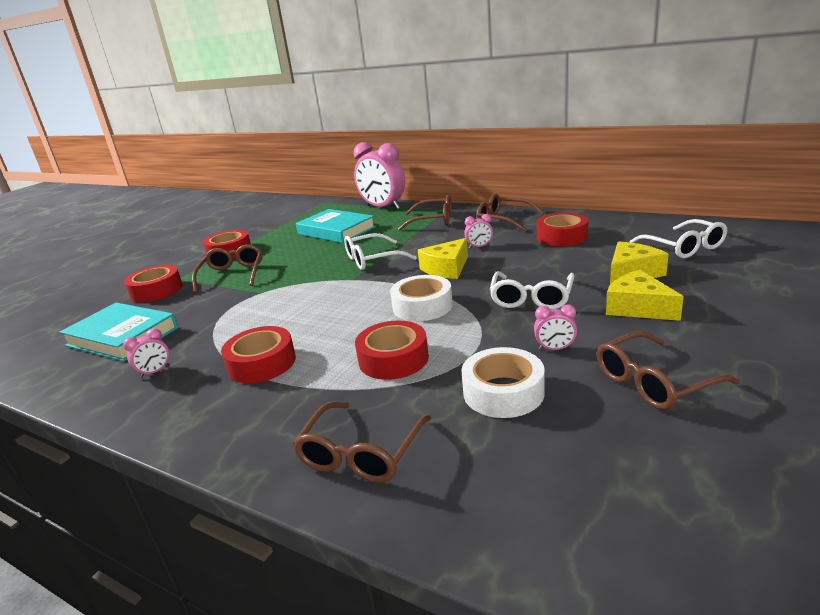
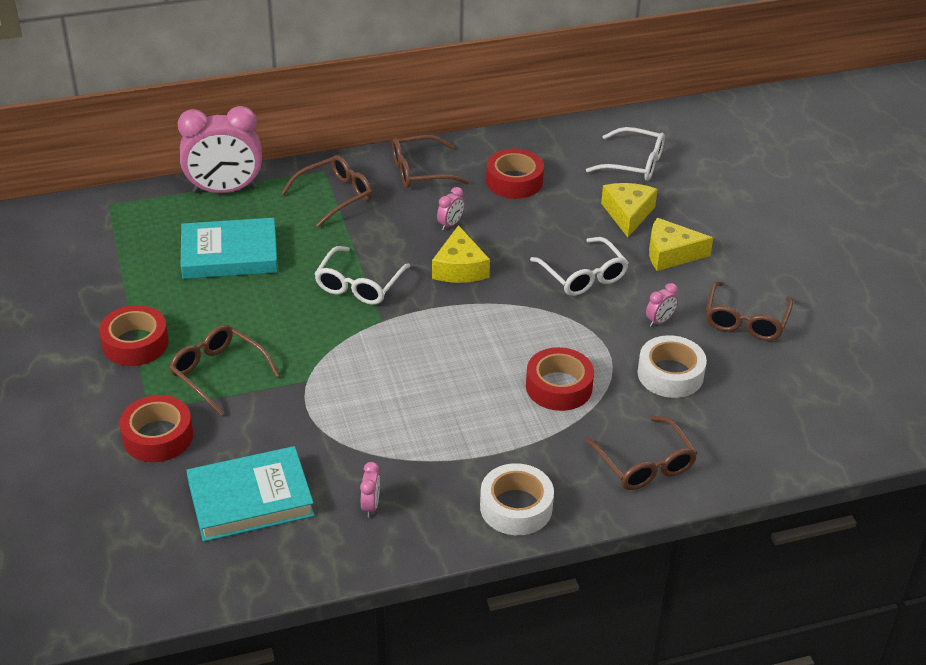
camera: 50 degrees left, 15 degrees up
red tape [221,326,296,383] -> none
white tape [390,275,453,321] -> white tape moved to [480,463,554,535]

